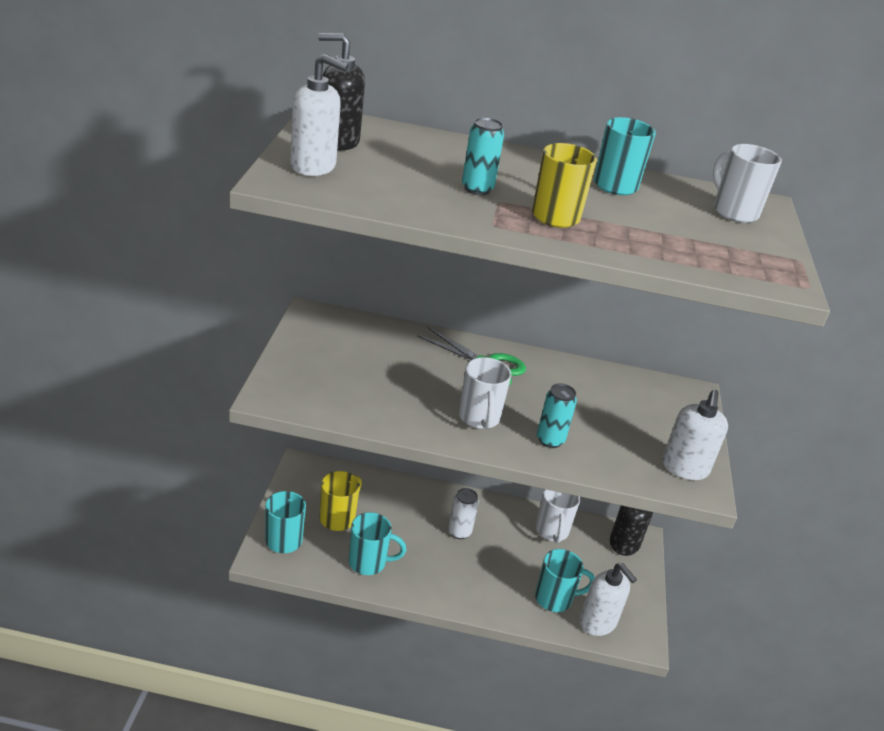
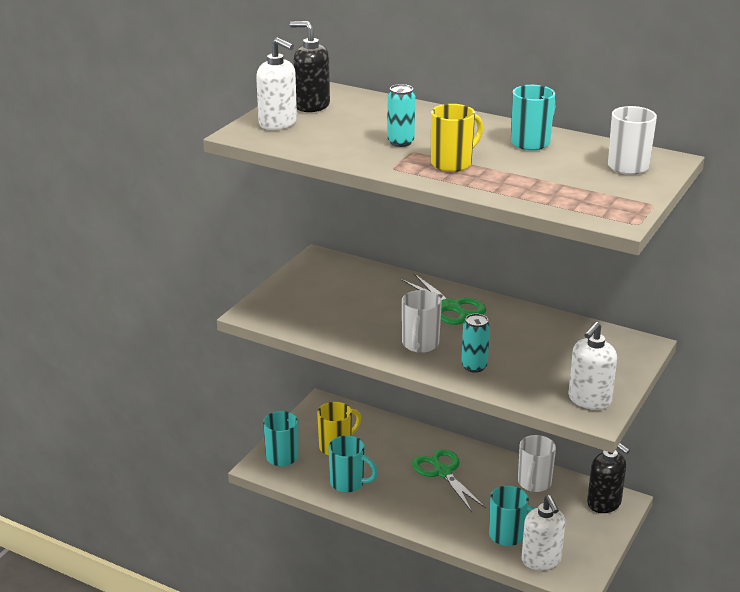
camera: 25 degrees right, 5 degrees down
white can [448,488,479,539] -> green scissors [412,449,486,512]

